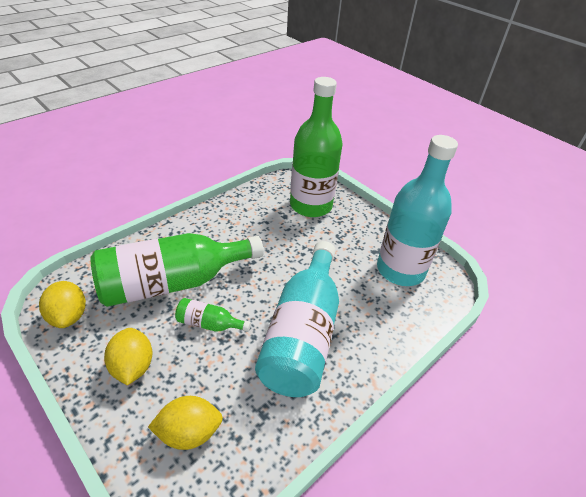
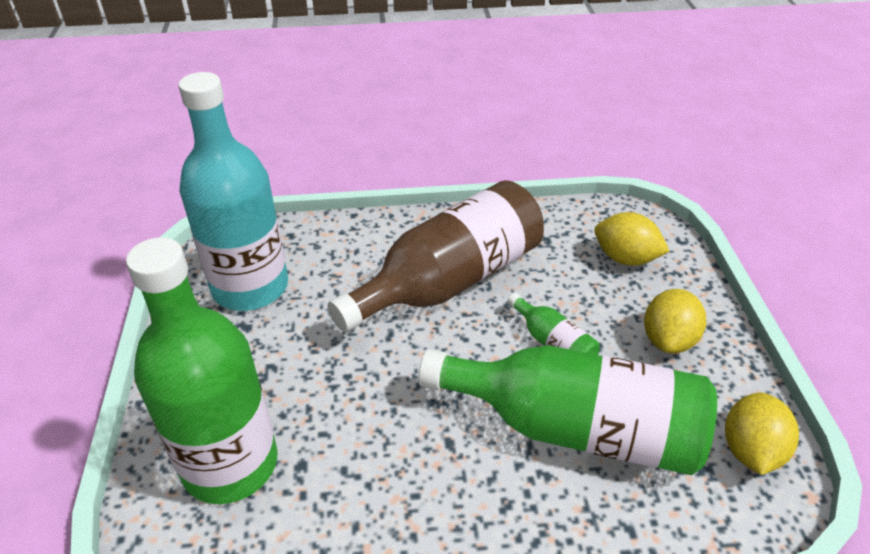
camera: 140 degrees left, 0 degrees up
turquoise bottle [255,241,339,397] -> brown bottle [328,180,544,332]

